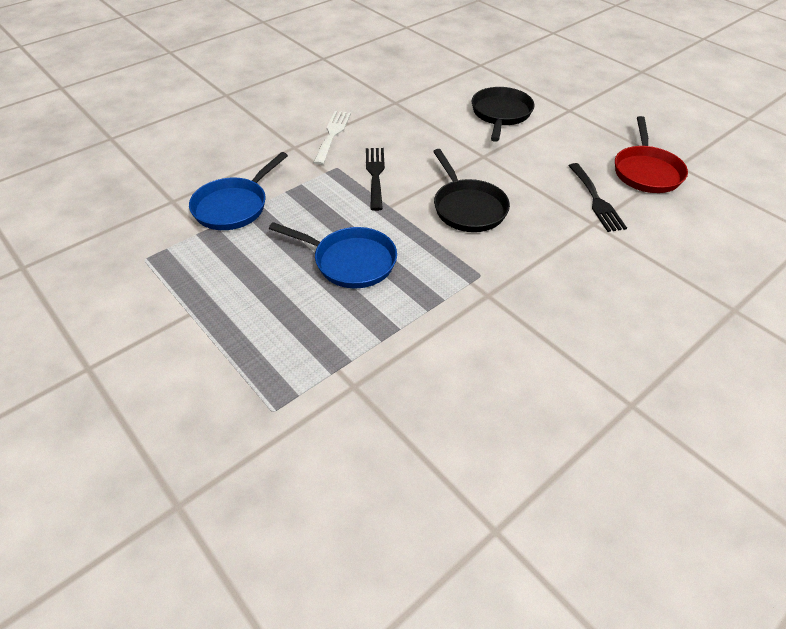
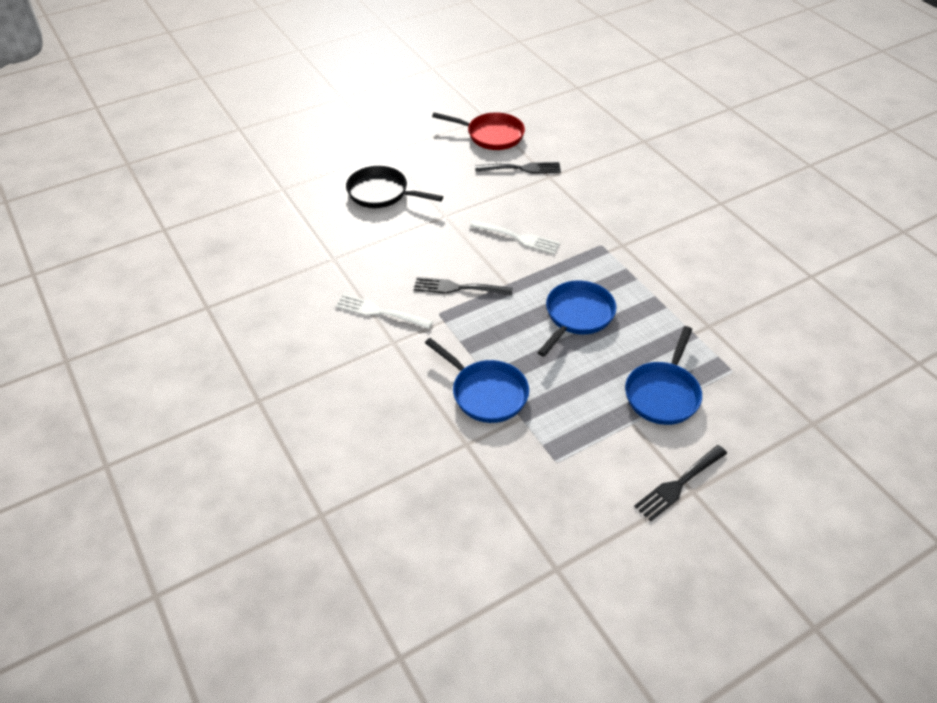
camera: 80 degrees left, 0 degrees up
black pan [433,149,510,232] -> white fork [470,220,561,254]
none -> blue pan [625,326,702,425]
none -> black fork [634,445,727,522]

